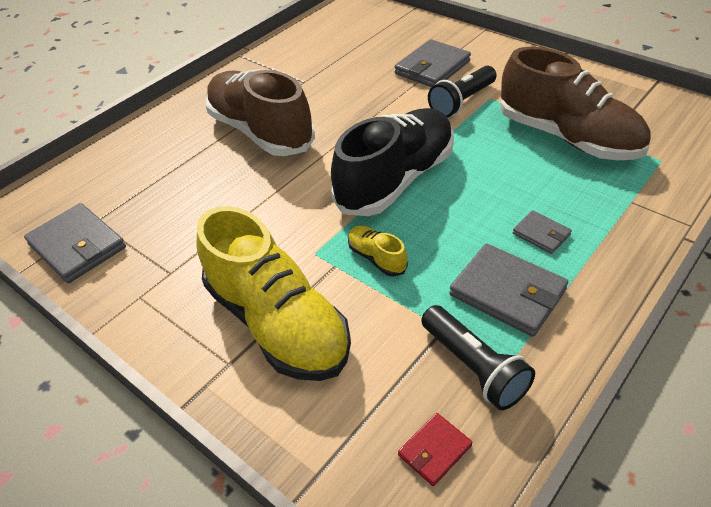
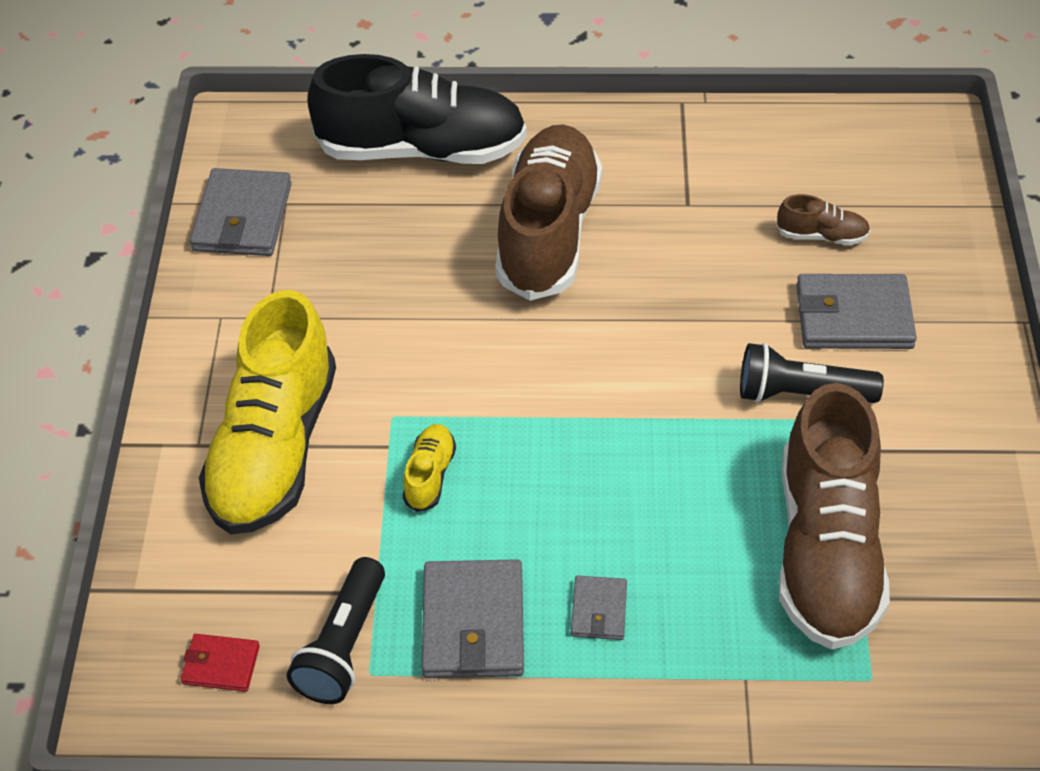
camera: 50 degrees right, 5 degrees up
black shoe [331,108,454,216] -> black shoe moved to [307,54,527,164]
none -> brown shoe [776,194,870,245]

